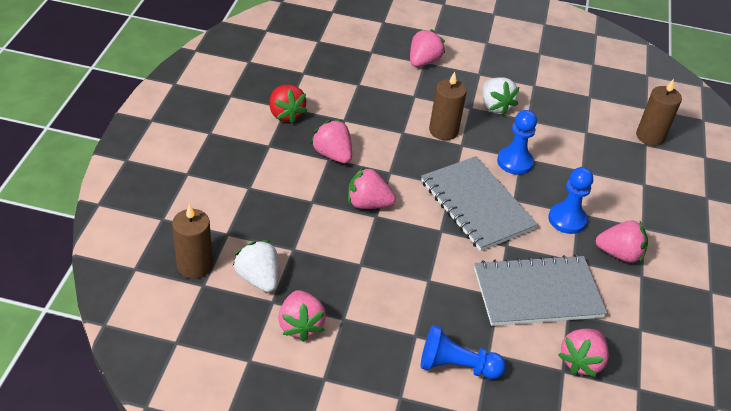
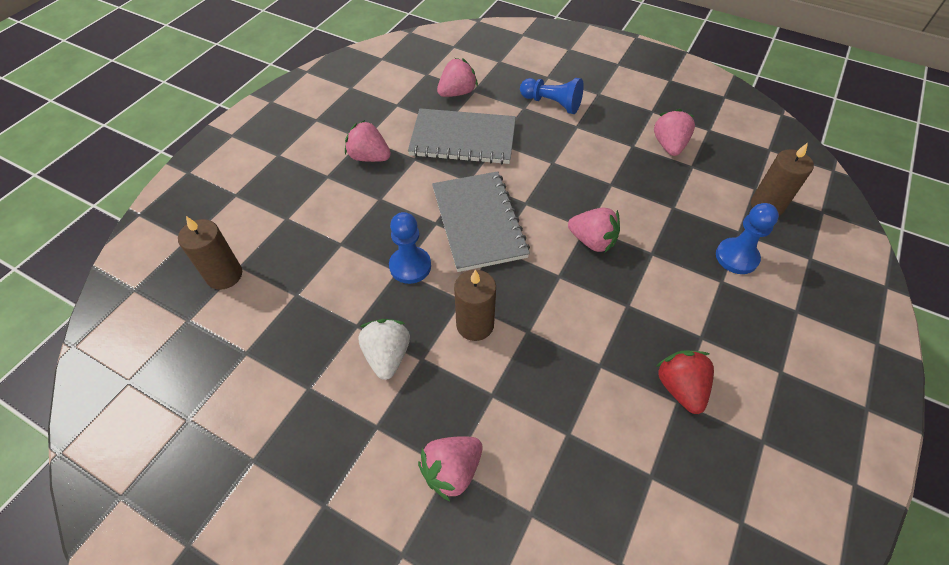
camera: 160 degrees left, 10 degrees up
white strawberry [233,240,278,292] -> none
pink strawberry [311,120,352,163] -> none
blue pawn [548,167,593,234] -> blue pawn moved to [716,203,779,274]

